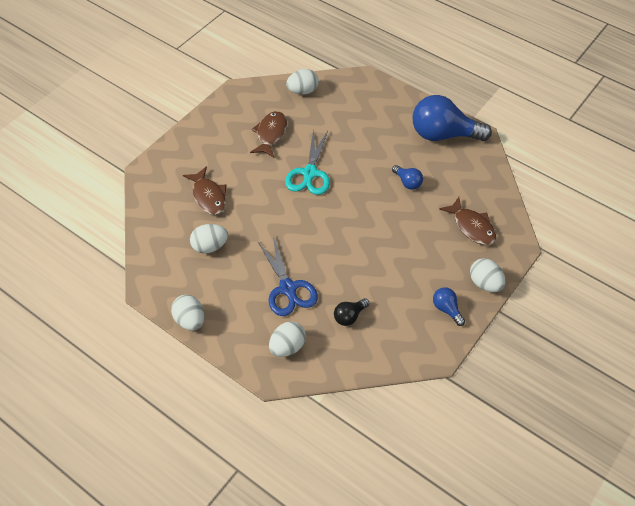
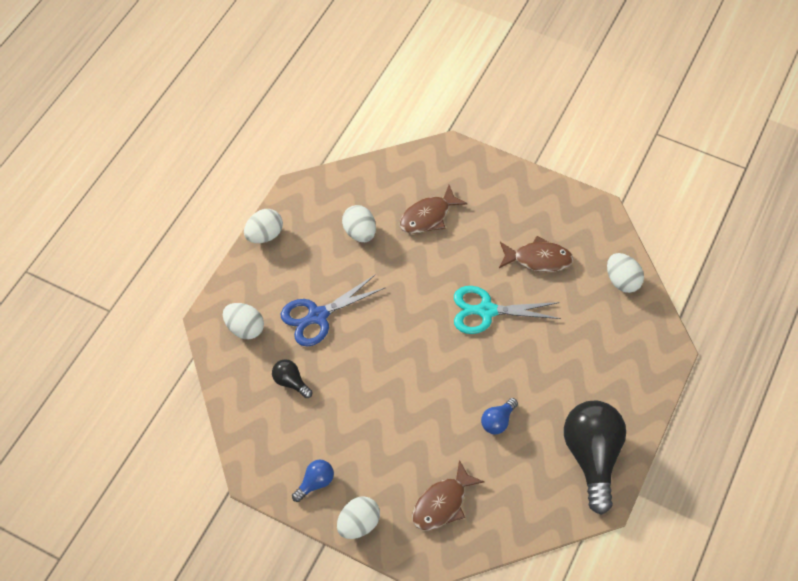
camera: 80 degrees right, 5 degrees up
blue light bulb [412,95,492,141] -> black light bulb [564,401,626,515]

